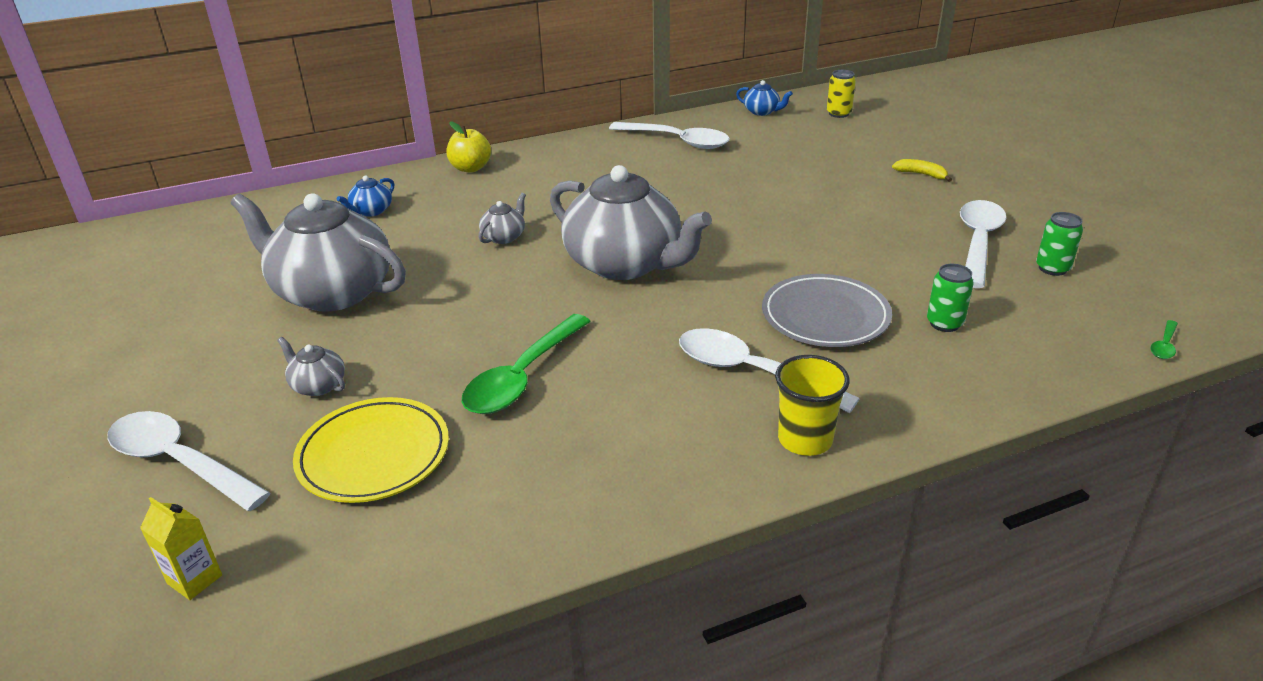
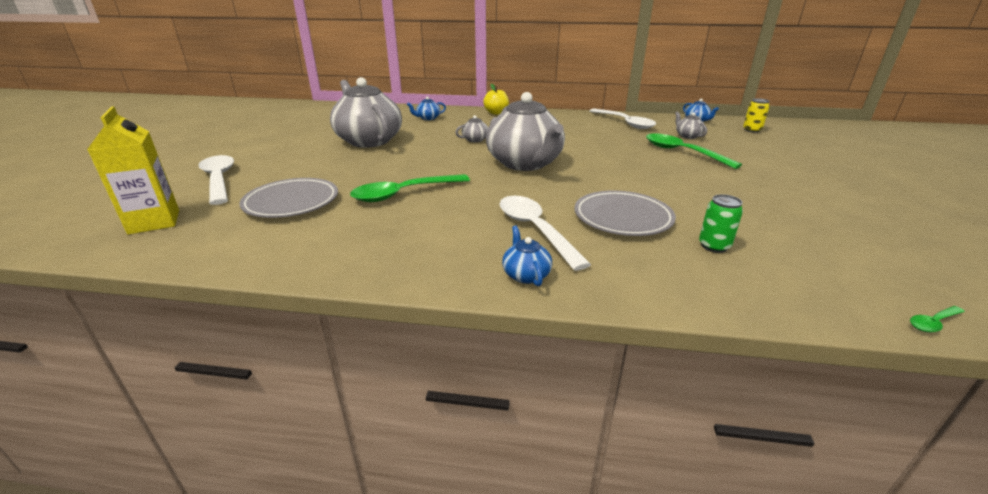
camera: 30 degrees right, 5 degrees down
yellow carton [140,497,222,600] -> yellow carton [87,106,179,235], size x1.84
grey teapot [277,337,345,396] -> grey teapot moved to [675,111,707,139]
yellow plate [293,397,449,503] -> grey plate [239,178,338,218]
yellow cup [775,355,850,456] -> blue teapot [502,226,552,286]
yellow banana [892,159,952,182] -> none
white spoon [960,200,1007,288] -> none
green can [1036,212,1083,276] -> none
none -> green spoon [646,133,742,169]

